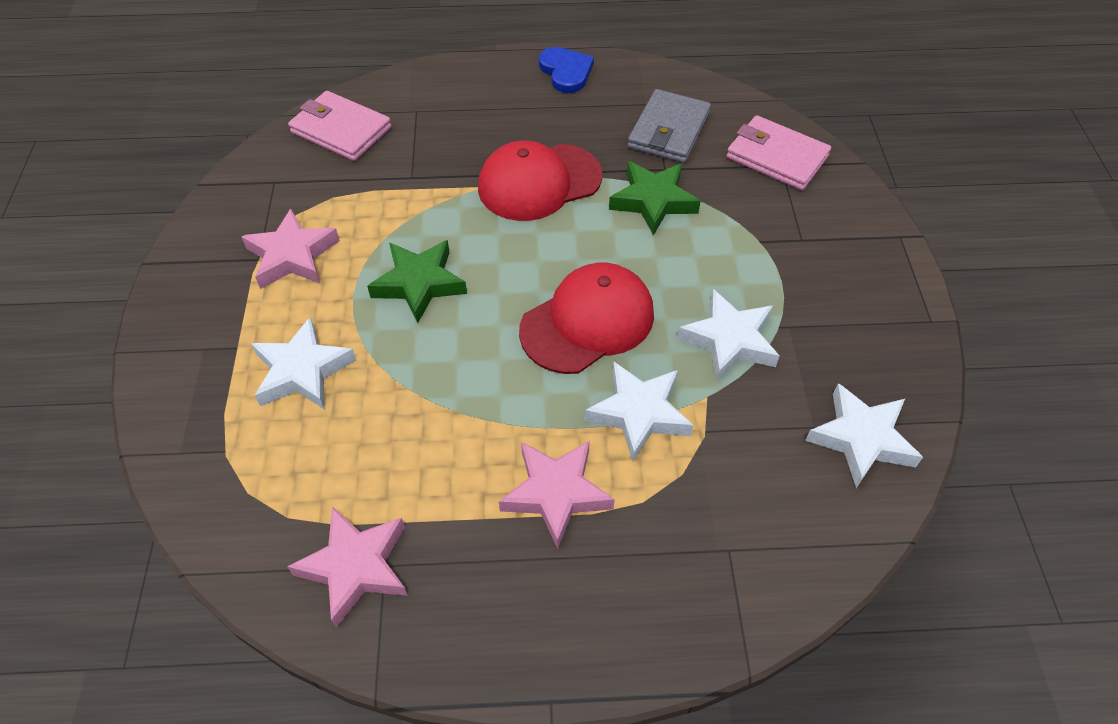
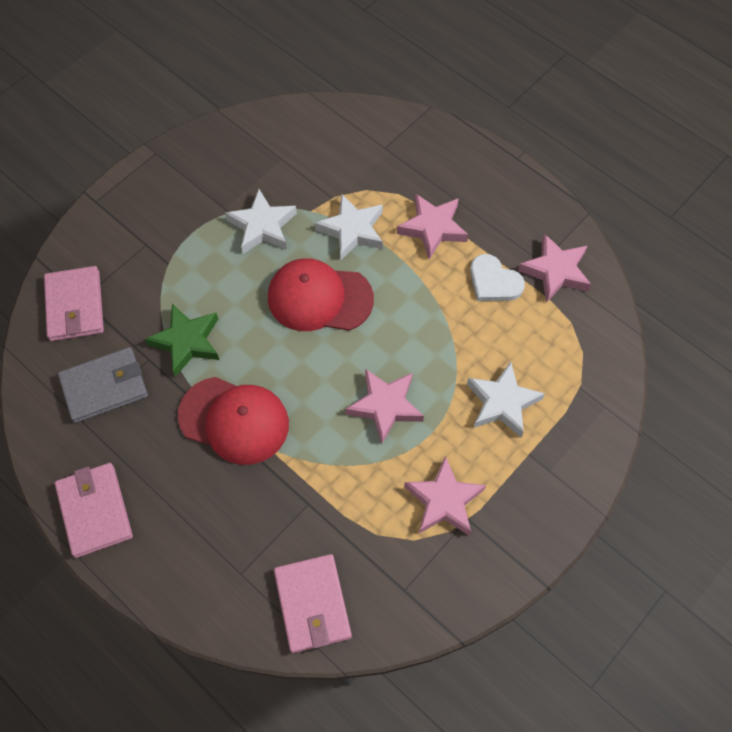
camera: 135 degrees left, 10 degrees up
green star [367,240,467,323] -> pink star [346,369,424,443]
blue heart [539,47,594,93] -> pink wallet [55,463,133,558]
white star [805,383,923,488] -> none
none -> white heart [470,254,525,301]

